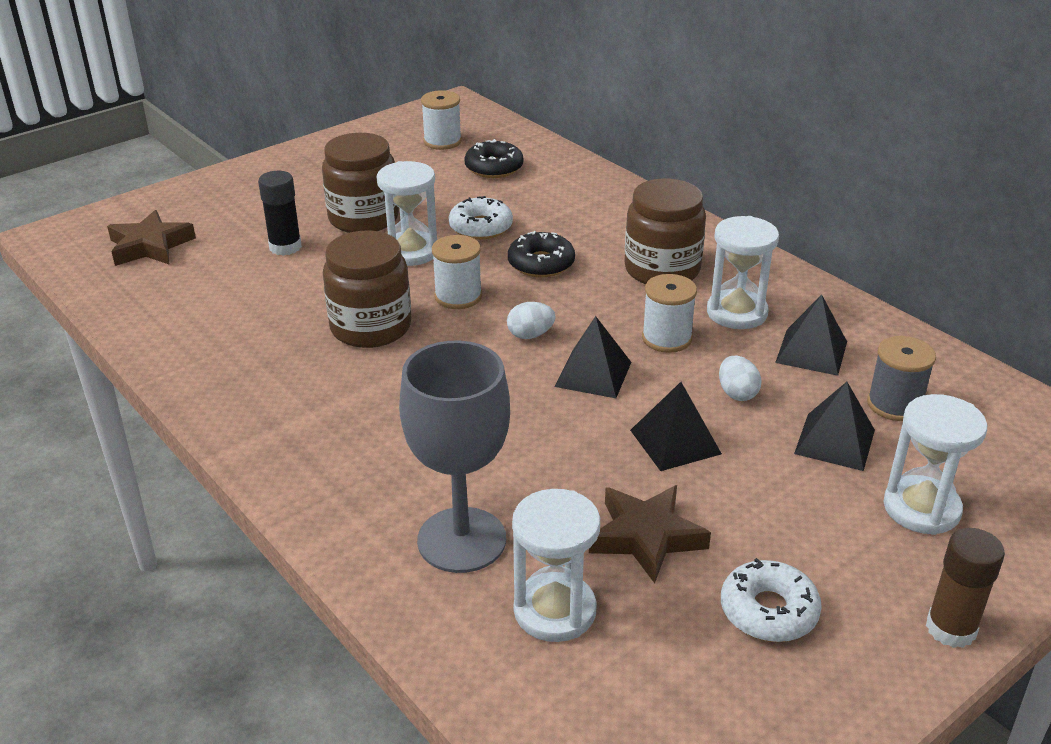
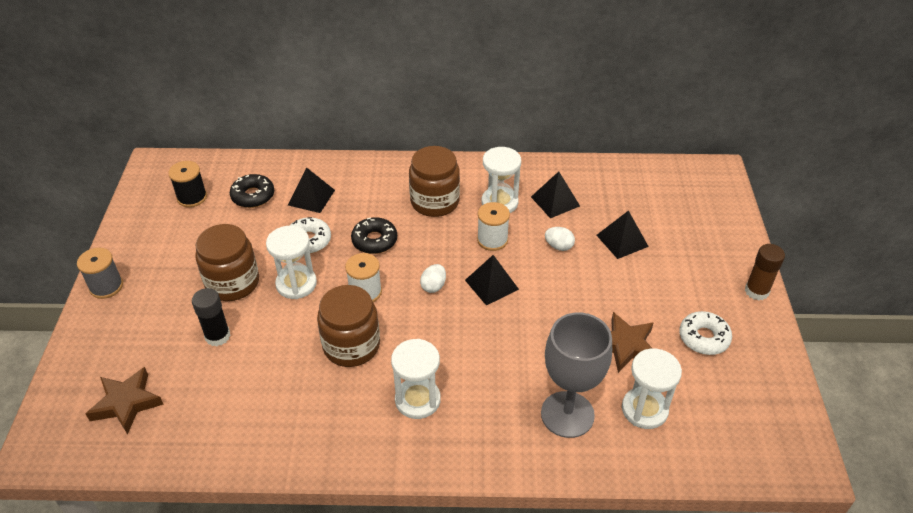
camera: 50 degrees left, 10 degrees up
white spool [421,90,462,150] -> black spool [168,161,207,207]
black pyramid [630,382,722,471] -> black pyramid moved to [288,167,335,213]
grey spool [867,336,936,421] -> grey spool moved to [77,248,123,299]
white hourglass [883,394,987,535] -> white hourglass moved to [391,339,441,419]

